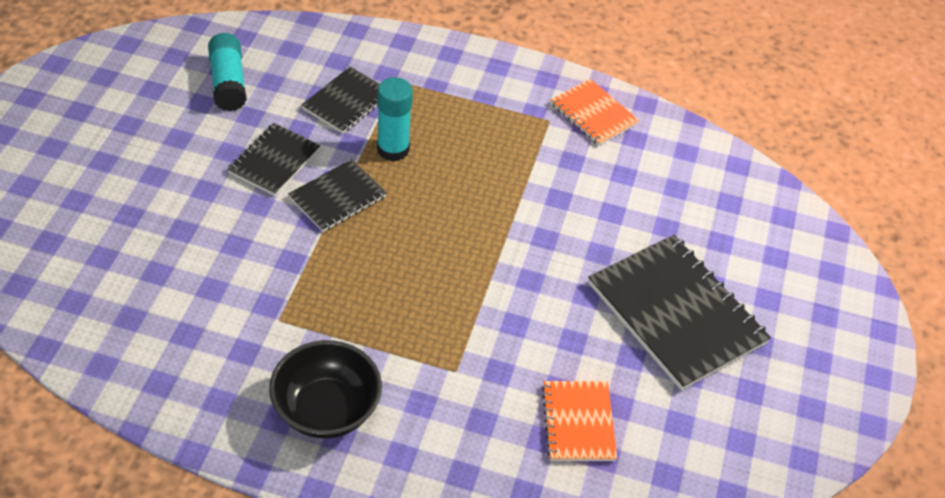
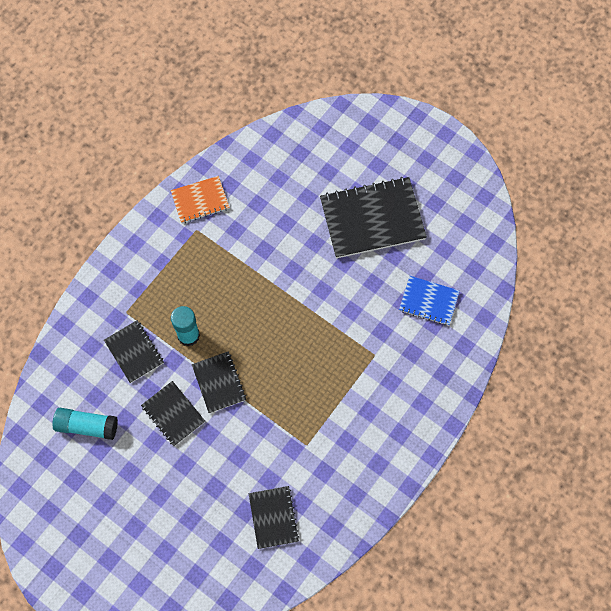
camera: 65 degrees left, 20 degrees up
black bowl [269,340,382,438] -> none
orange notebook [542,381,617,461] -> blue notebook [399,276,460,326]
none -> black notebook [249,486,299,549]

